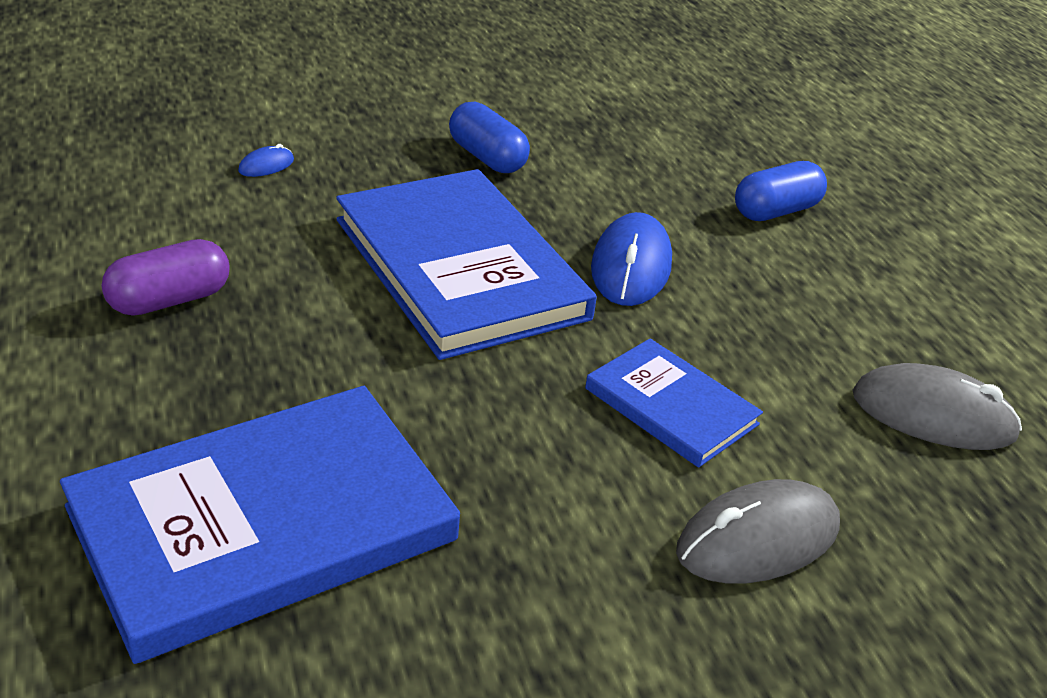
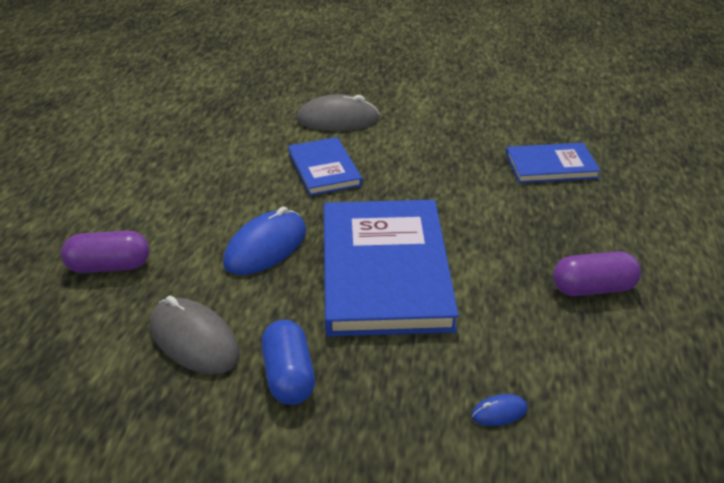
camera: 150 degrees left, 0 degrees up
blue book [60,386,460,664] -> blue book [506,143,601,183], size x0.53
blue capsule [735,161,827,221] -> purple capsule [61,231,149,273]
grey mouse [853,363,1022,450] -> grey mouse moved to [150,296,240,374]

